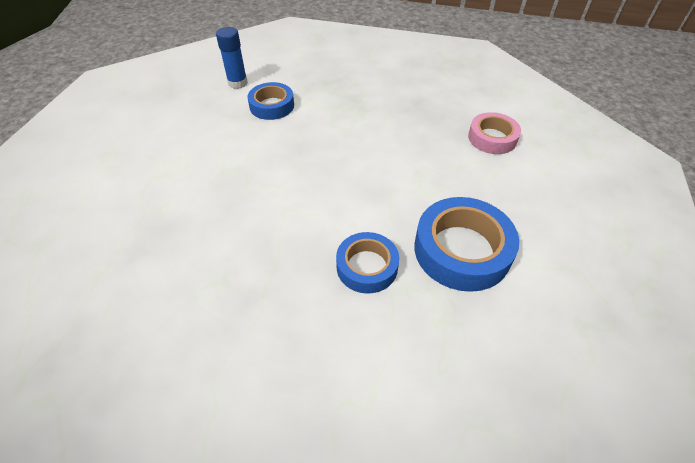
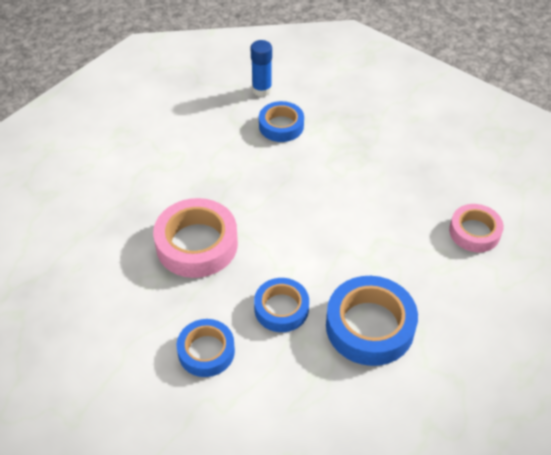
camera: 25 degrees right, 0 degrees up
none -> pink tape [153,198,238,278]
none -> blue tape [177,319,235,377]

